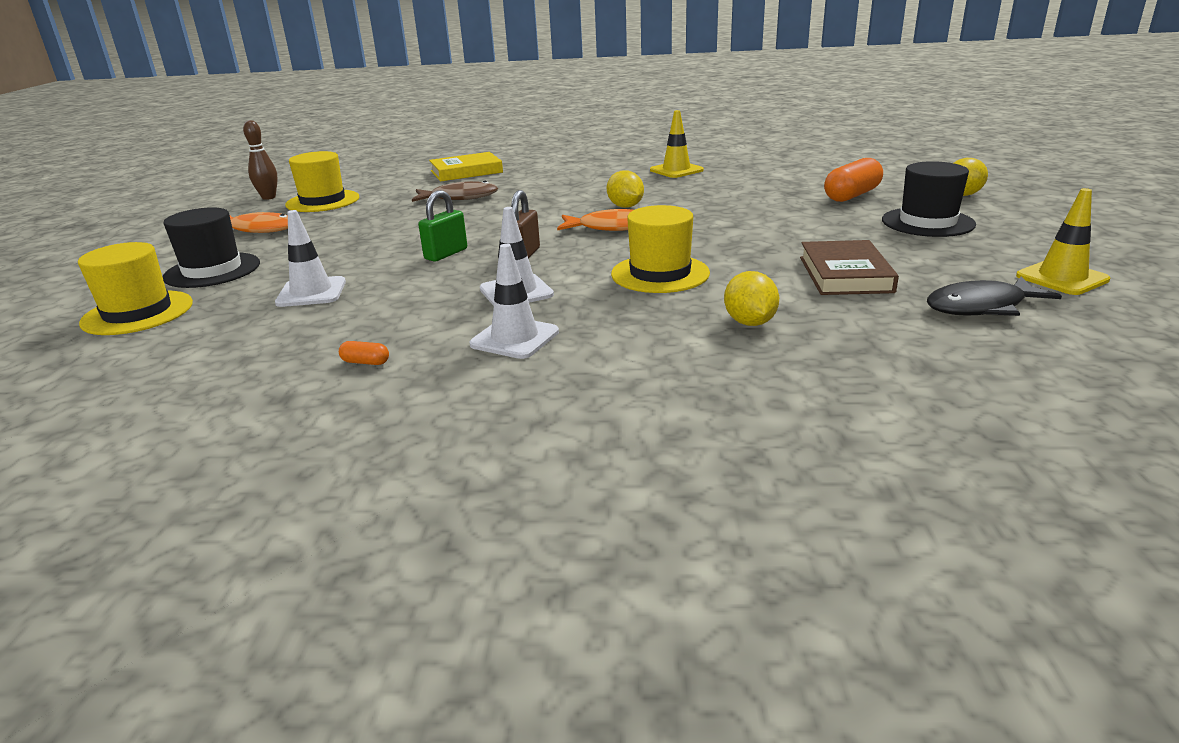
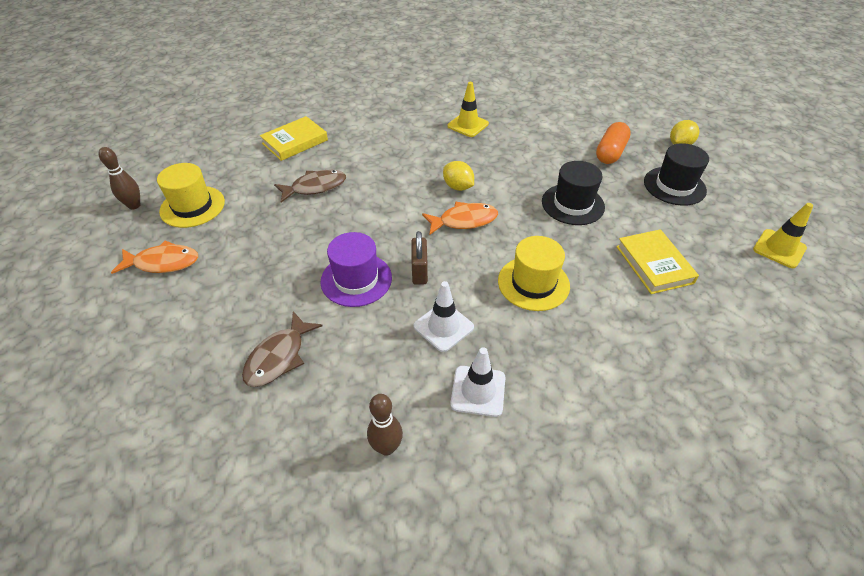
camera: 20 degrees left, 20 degrees up
yellow hat [78,242,193,335] -> none
black hat [163,207,260,288] -> black hat moved to [542,161,605,225]
white traffic cone [275,210,346,307] -> brown fish [242,311,323,387]
orange capsule [339,341,389,365] -> brown bowling pin [367,394,403,456]
green padlock [418,190,467,261] -> purple hat [321,232,392,307]
yellow lemon [724,271,779,326] -> none
brown book [800,240,899,295] -> yellow book [616,229,699,294]
black fish [927,277,1062,316] -> none

